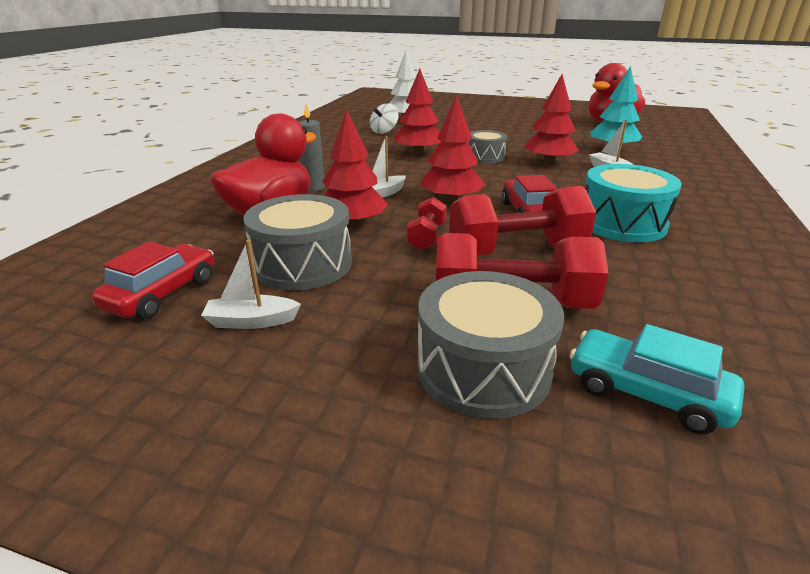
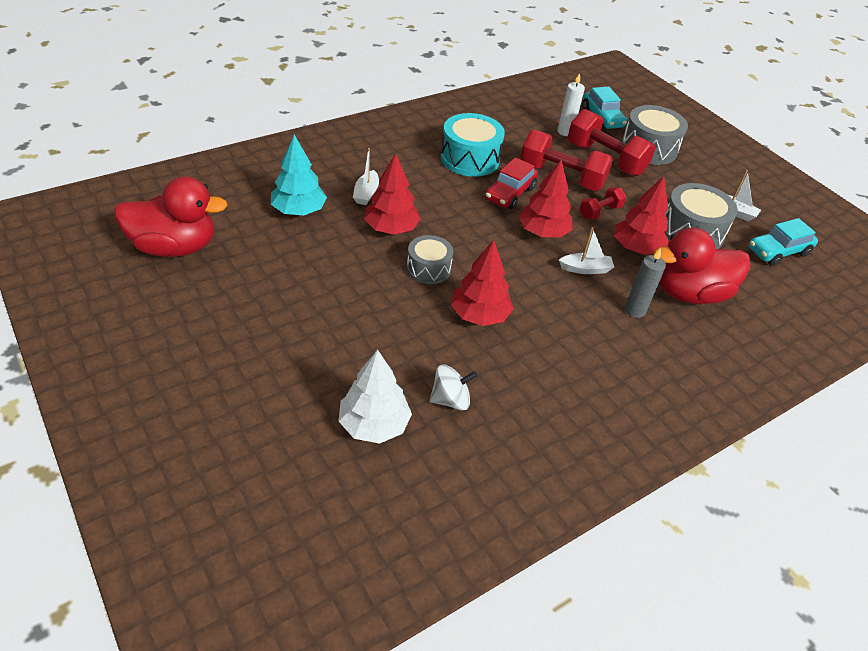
camera: 145 degrees left, 15 degrees up
red car [92,241,214,319] -> turquoise car [749,218,818,266]
none -> white candle [557,73,585,136]

